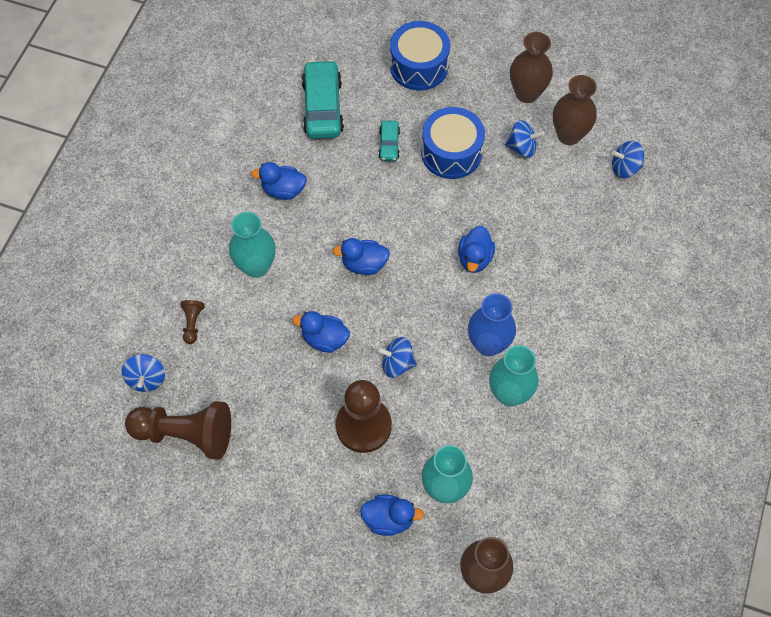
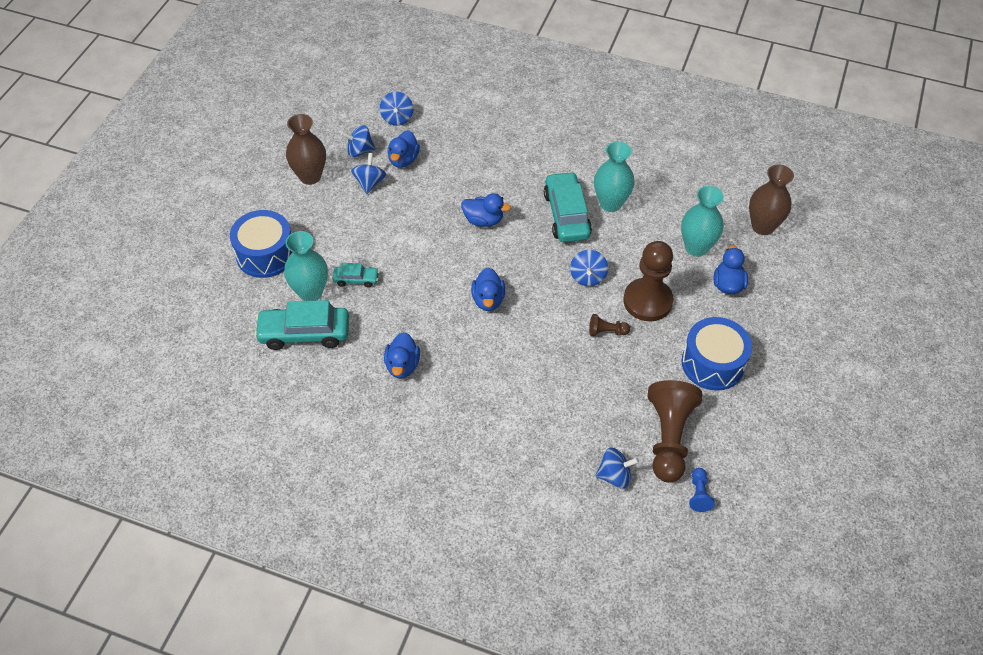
camera: 90 degrees left, 10 degrees down
brown pawn [180,300,205,344] -> brown pawn moved to [589,314,630,336]
turquoise vase [229,212,276,278] -> turquoise vase moved to [284,231,328,301]
blue duck [292,311,350,353] -> blue duck moved to [387,130,420,168]
blue drum [421,107,485,179] -> blue drum moved to [682,317,752,391]
blue vase [468,293,516,357] -> turquoise car [544,172,592,242]
brown vase [553,75,597,145] -> blue spinning top [341,125,376,157]
none -> blue pawn [689,468,715,512]

